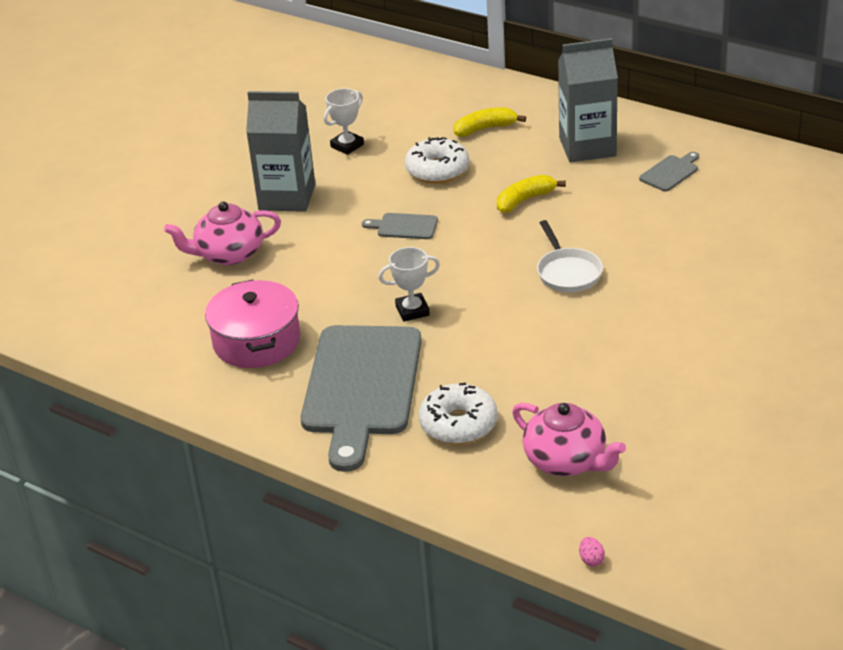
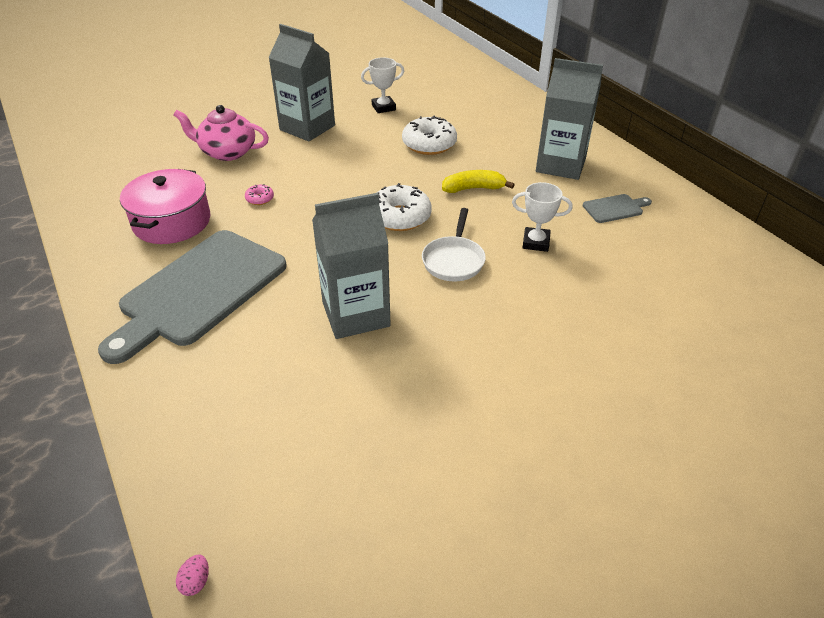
camera: 25 degrees right, 5 degrees up
grey cutting board [362,213,438,239] -> none
white trophy [378,247,440,322] -> white trophy moved to [512,182,572,252]
white donut [419,382,497,445] -> white donut moved to [376,183,432,231]
yellow banana [453,107,526,137] -> none
pink teapot [512,403,626,476] -> none
none -> pink donut [245,184,274,205]
none -> grey carton [312,193,391,339]

